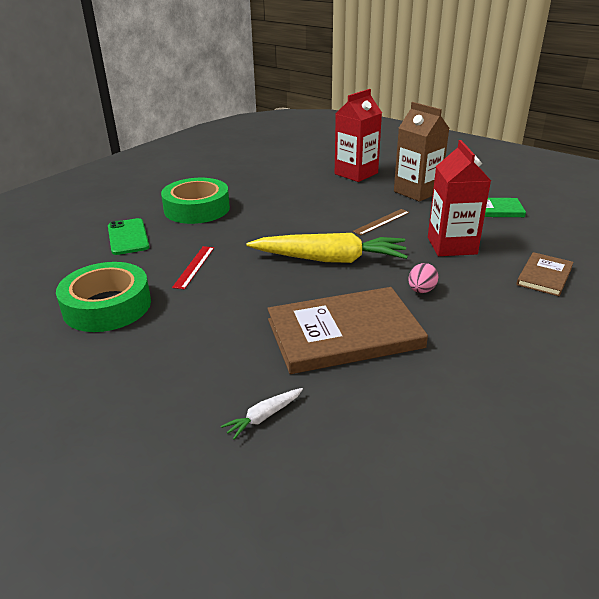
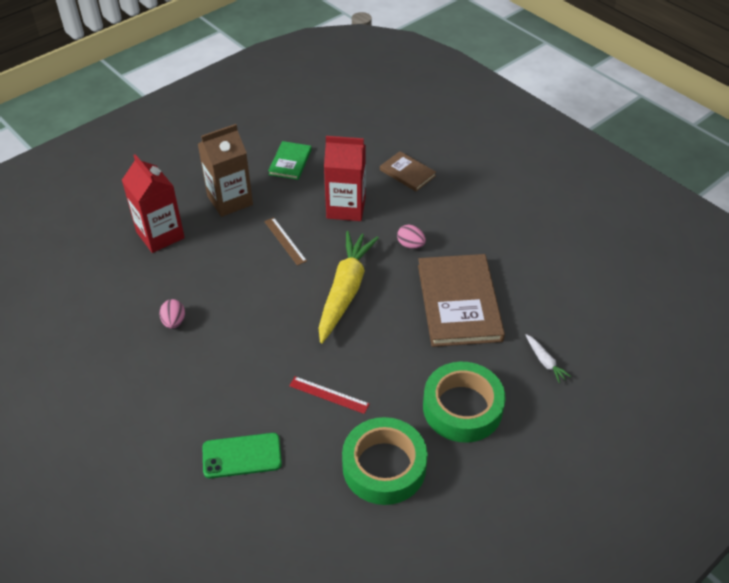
camera: 80 degrees left, 15 degrees up
green tape [161,178,230,224] -> green tape moved to [423,362,506,443]
none -> pink egg [159,299,185,329]

